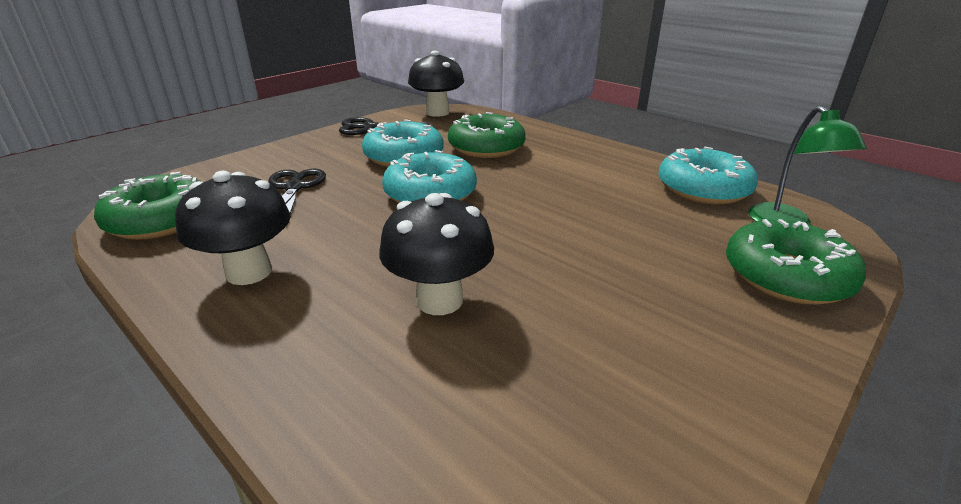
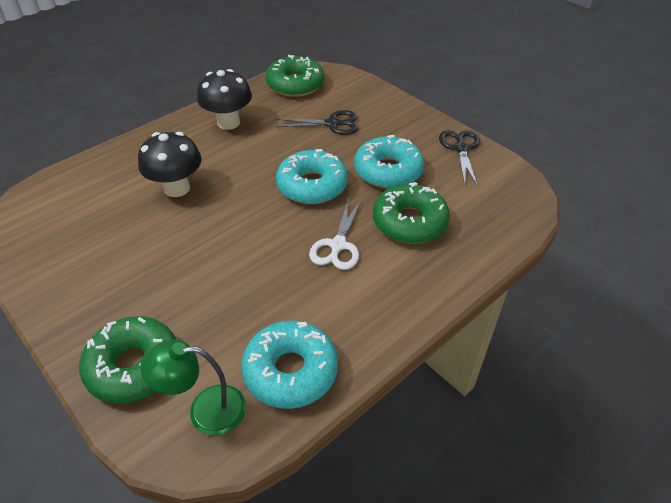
camera: 95 degrees right, 15 degrees up
black mushroom [408,51,464,117] -> none
none -> white scissors [309,198,362,270]

